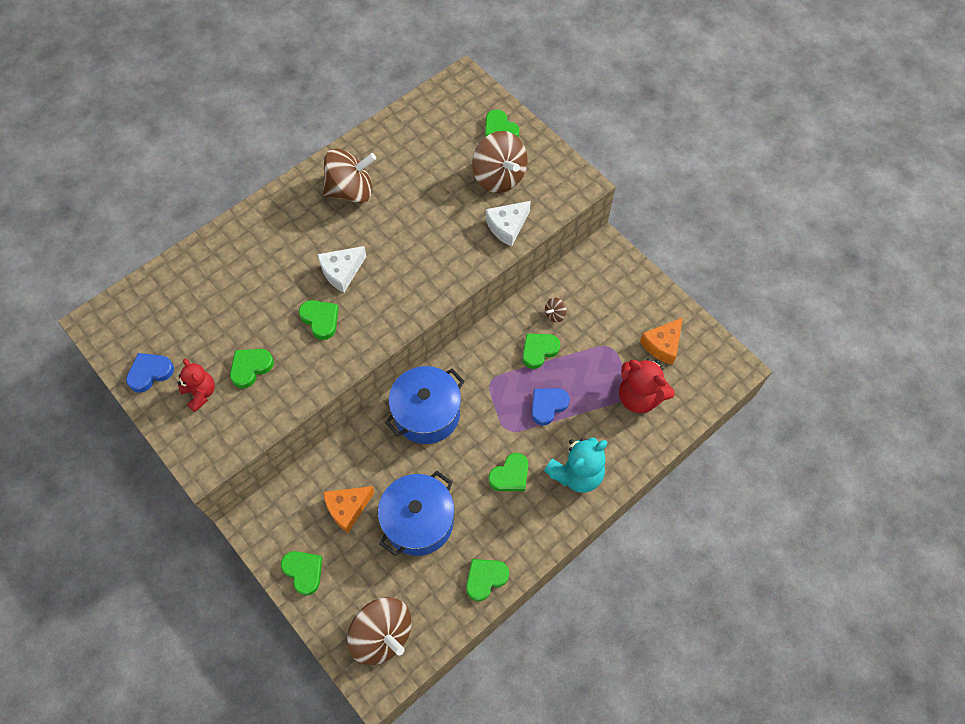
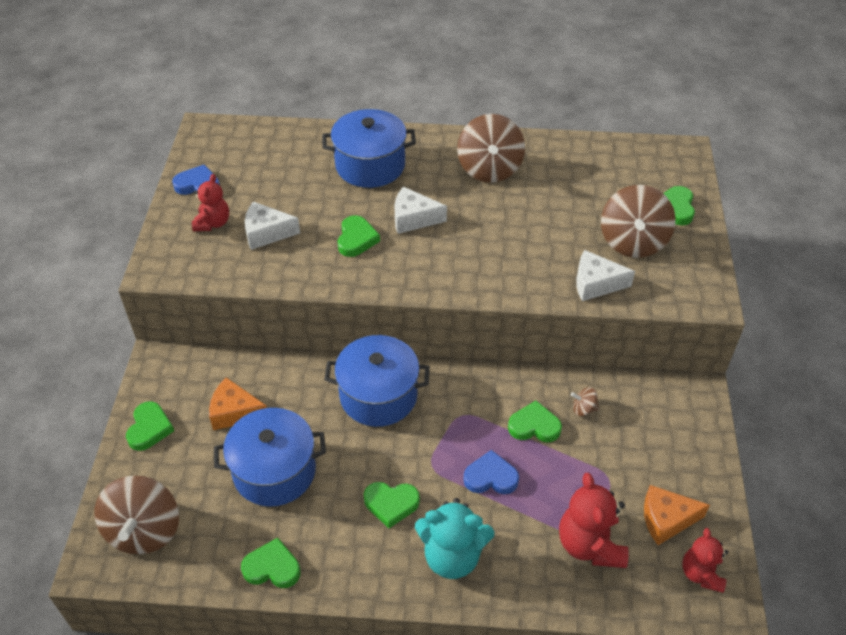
camera: 45 degrees right, 15 degrees down
green heart [230,349,274,389] -> white cheese [245,201,300,250]
brown spinning top [322,148,376,203] -> brown spinning top turned 60 degrees clockwise [457,114,525,183]
none -> blue pot [322,109,416,188]
none -> red teddy bear [682,528,728,593]

